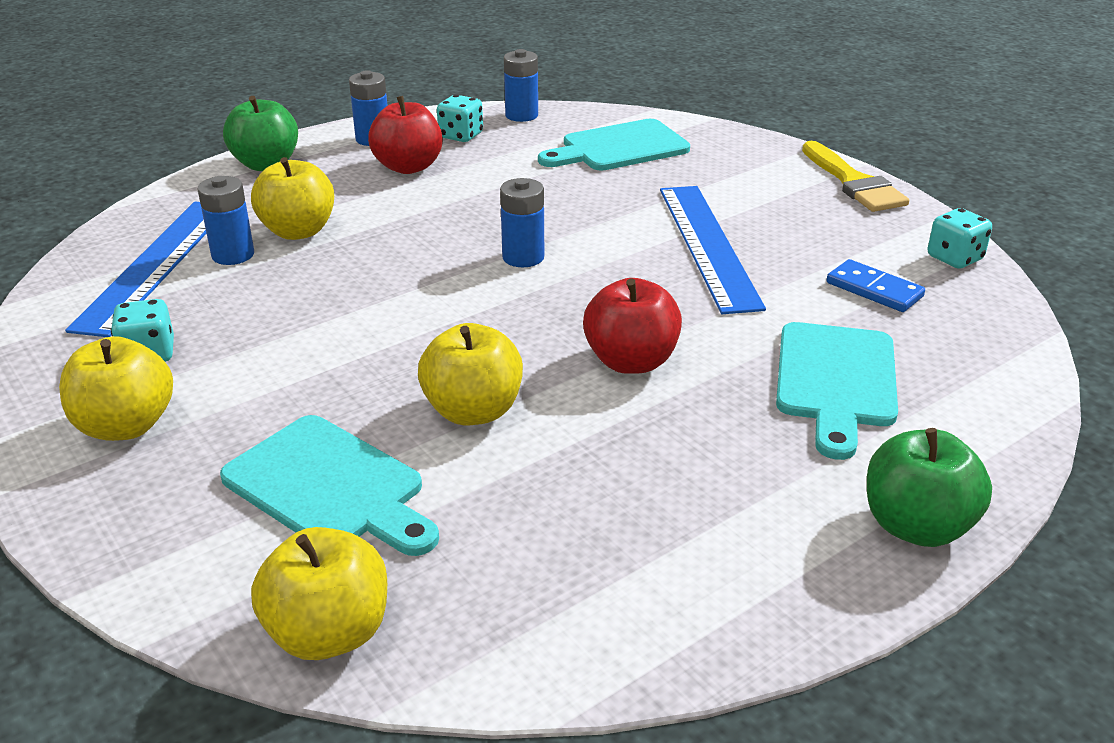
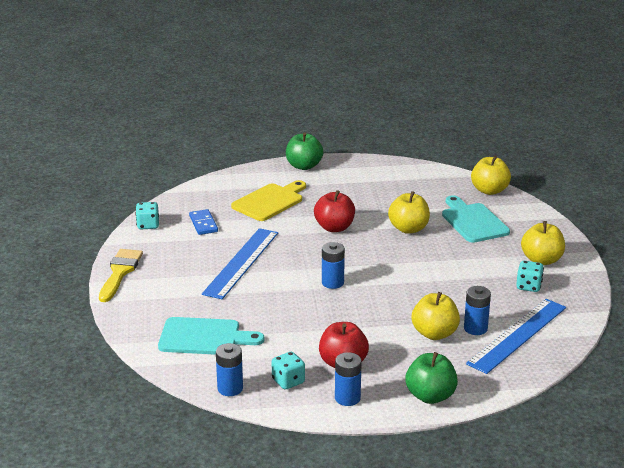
camera: 150 degrees left, 5 degrees down
turquoise cutting board [776,322,898,460] -> yellow cutting board [231,180,306,221]

